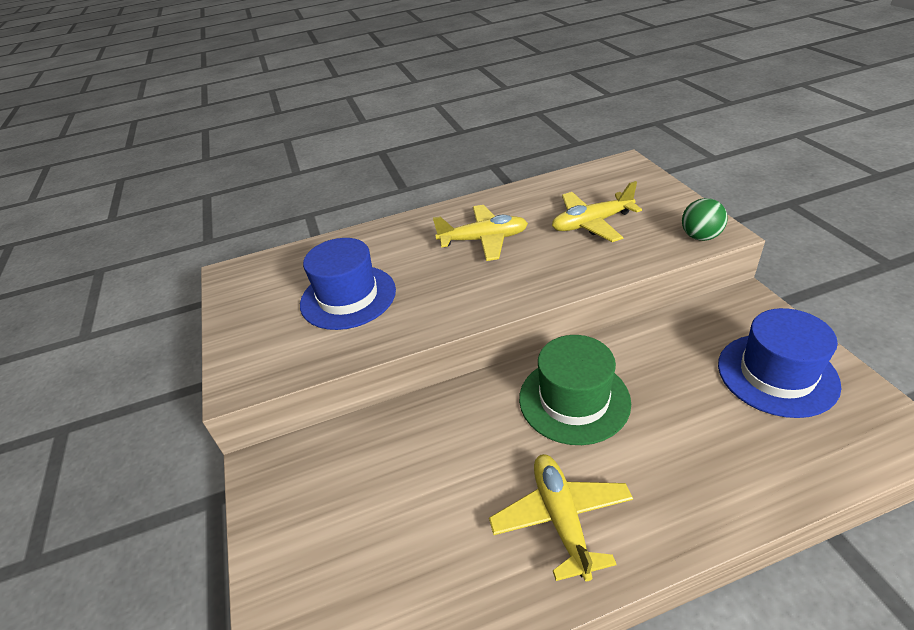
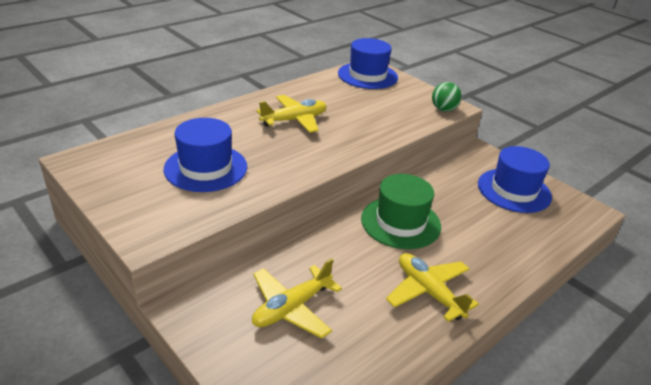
camera: 30 degrees left, 5 degrees down
yellow plane [552,181,642,242] -> yellow plane moved to [252,258,342,339]
none -> blue hat [338,38,398,89]

